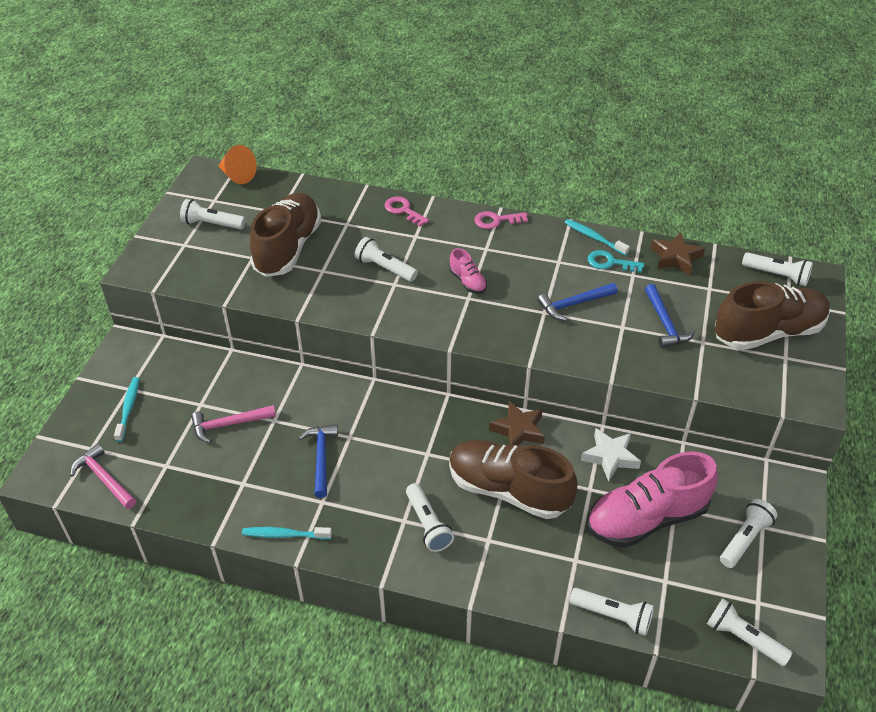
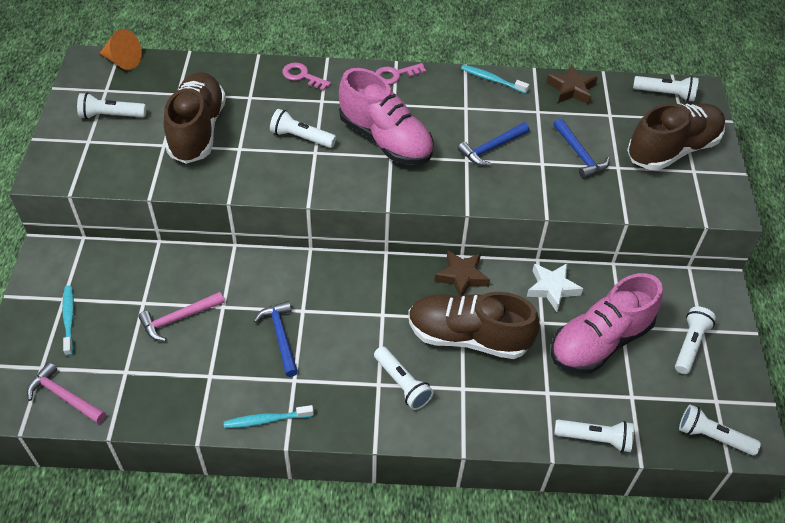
camera: 15 degrees left, 5 degrees up
pink shoe [449,248,487,294] -> pink shoe [339,68,434,165], size x2.24
turquoise key [588,250,644,273] -> none

